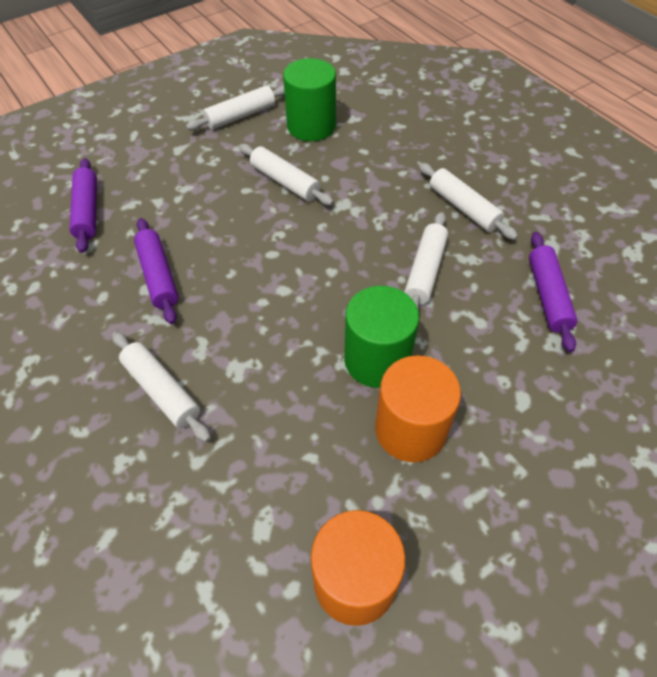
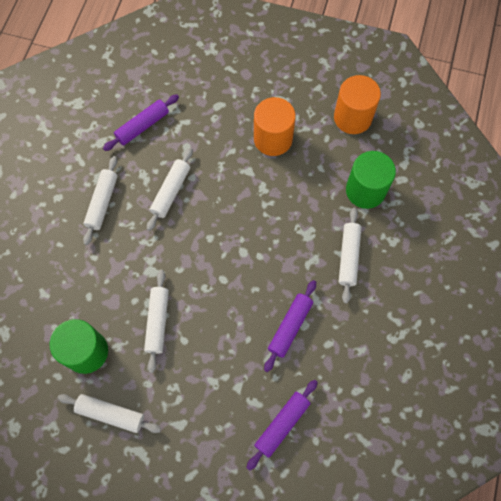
camera: 130 degrees left, 15 degrees up
green cylinder [344,286,419,388] -> green cylinder moved to [346,151,396,209]
white rolling pin [404,212,448,311] -> white rolling pin turned 45 degrees counterclockwise [147,148,193,231]

